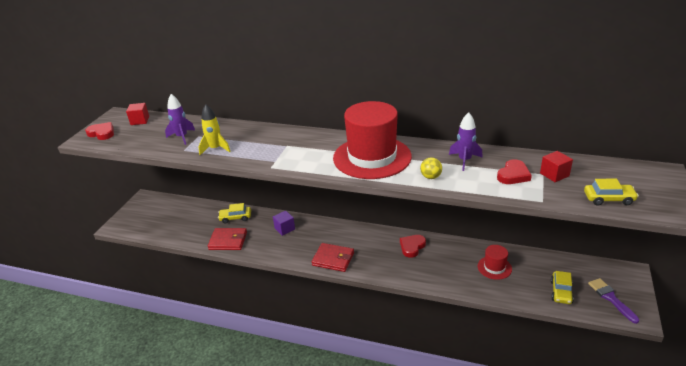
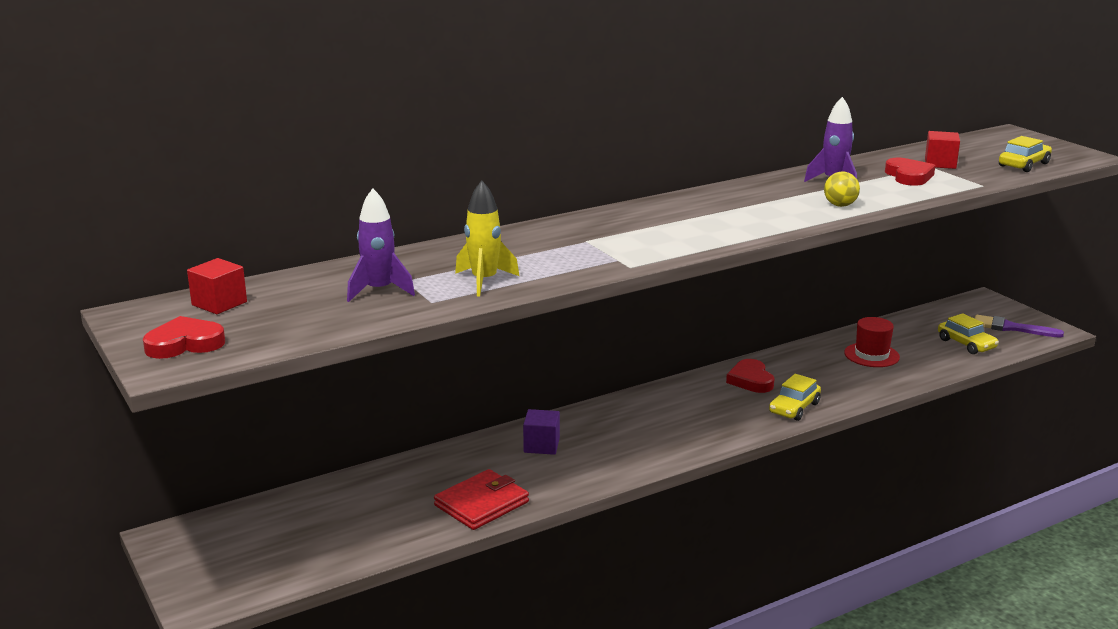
camera: 50 degrees left, 10 degrees down
yellow car [218,203,251,224] -> yellow car moved to [769,374,821,421]
red wallet [312,243,354,272] -> none
red hat [333,101,412,179] -> none

